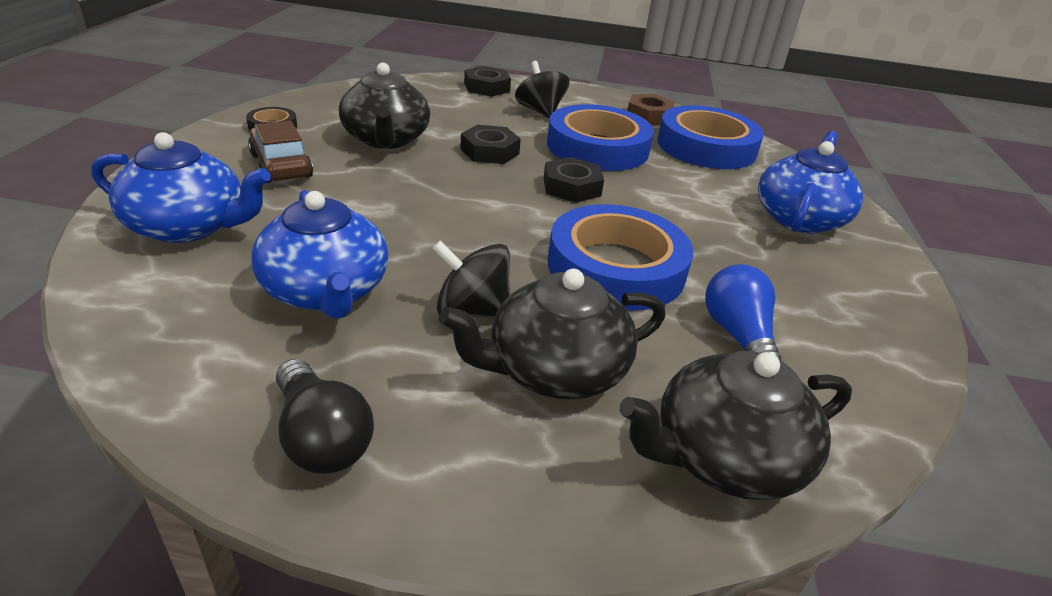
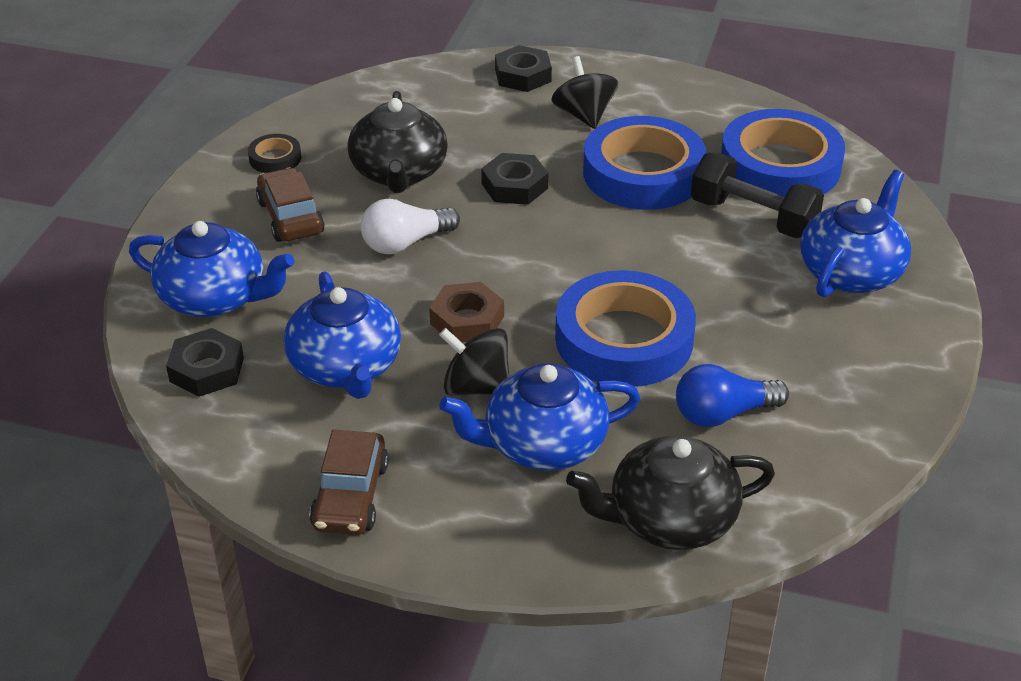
camera: 10 degrees right, 5 degrees up
black light bulb [276,359,374,474] -> brown car [310,430,389,535]
black teapot [439,269,665,400] -> blue teapot [439,363,640,471]
black nut [543,157,604,203] -> black nut moved to [166,328,244,397]
brown nut [627,94,675,125] -> brown nut moved to [429,282,504,342]
blue light bulb [705,264,783,362] -> blue light bulb turned 105 degrees counterclockwise [676,364,789,427]
none -> white light bulb [361,199,460,254]
none -> black dumbbell [691,153,824,238]

